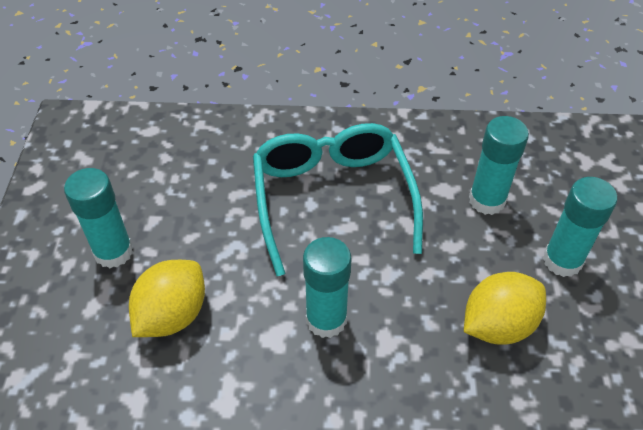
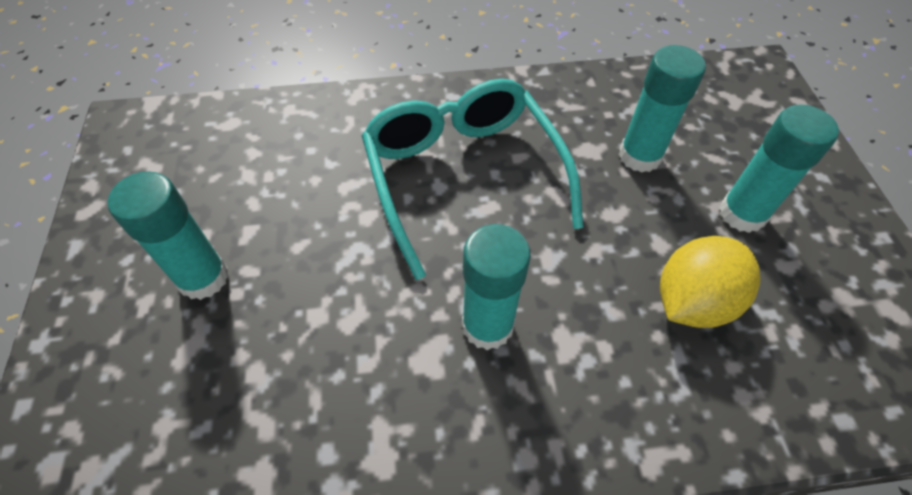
camera: 10 degrees left, 5 degrees up
yellow lemon [129,260,205,337] -> none

